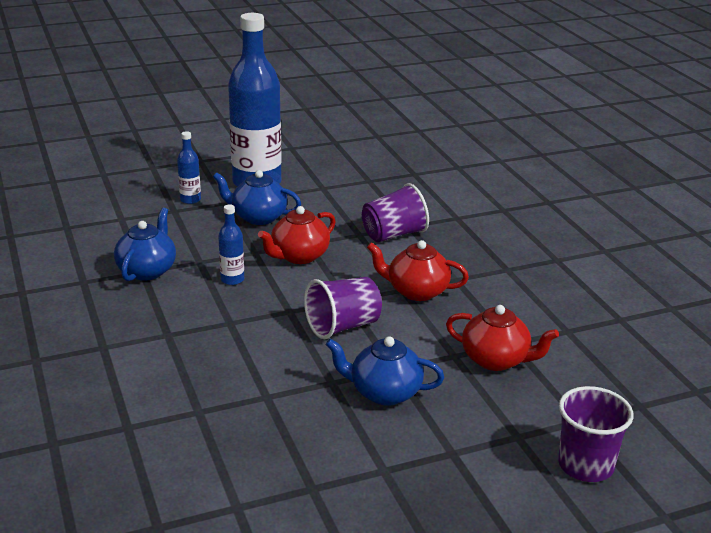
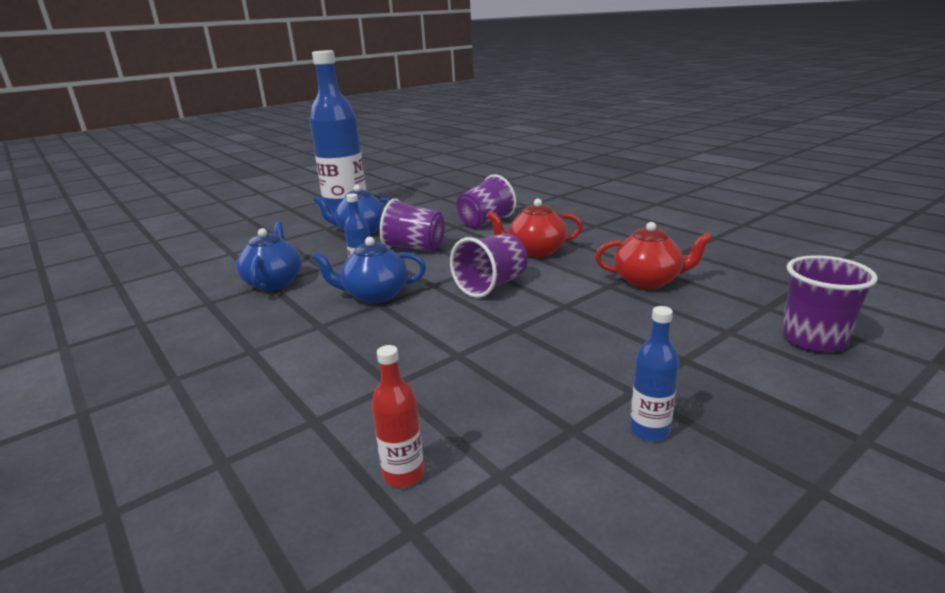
camera: 15 degrees left, 5 degrees down
blue bottle [177,131,201,204] -> blue bottle moved to [630,306,679,441]
red teapot [258,206,336,264] -> purple cup [379,198,445,252]
blue teapot [326,336,444,406] -> blue teapot moved to [311,237,426,304]
none -> red bottle [371,345,424,488]

